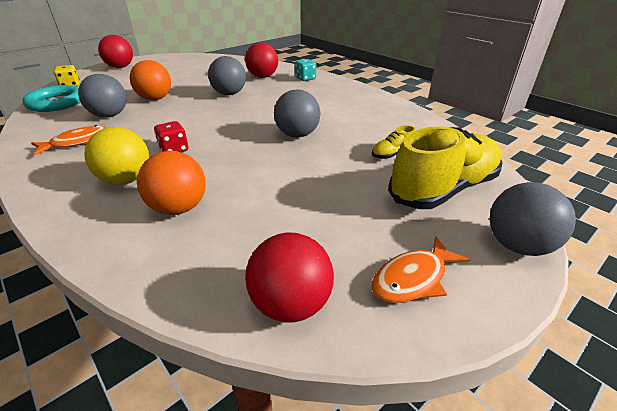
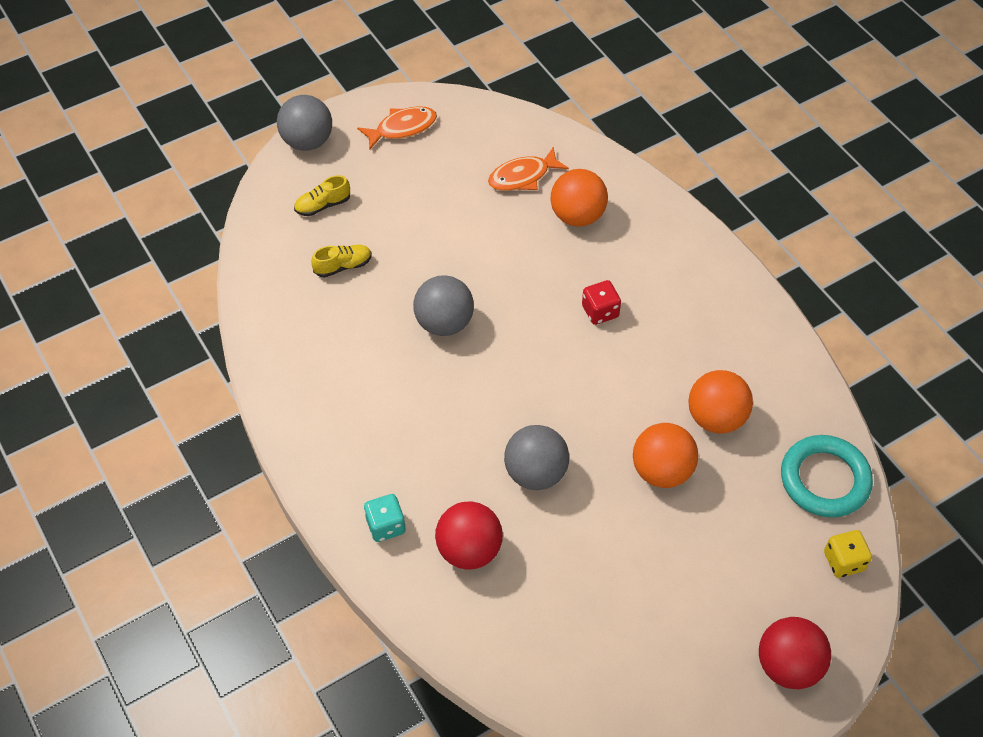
camera: 170 degrees left, 20 degrees up
orange fish [31,125,107,156] -> orange fish moved to [488,147,569,191]
grey ball [78,74,127,118] -> orange ball [689,370,753,434]
yellow ball [84,127,149,185] -> none
red ball [245,232,334,323] -> none
yellow shoe [388,127,503,209] -> yellow shoe [294,175,350,216], size x0.42

